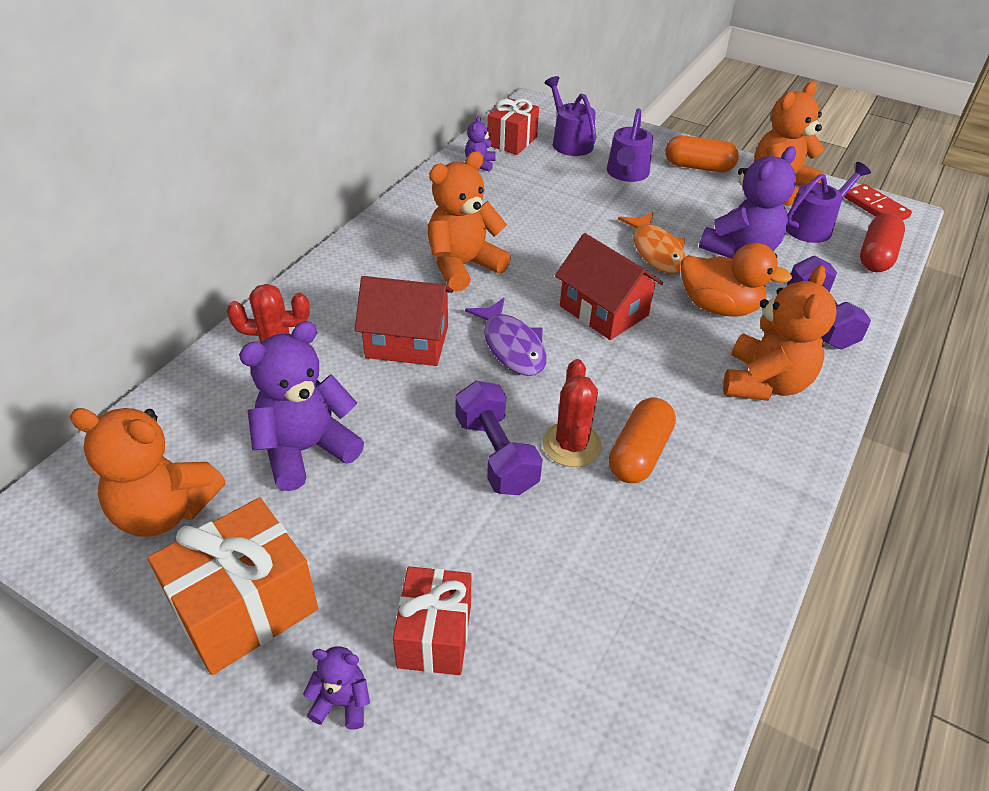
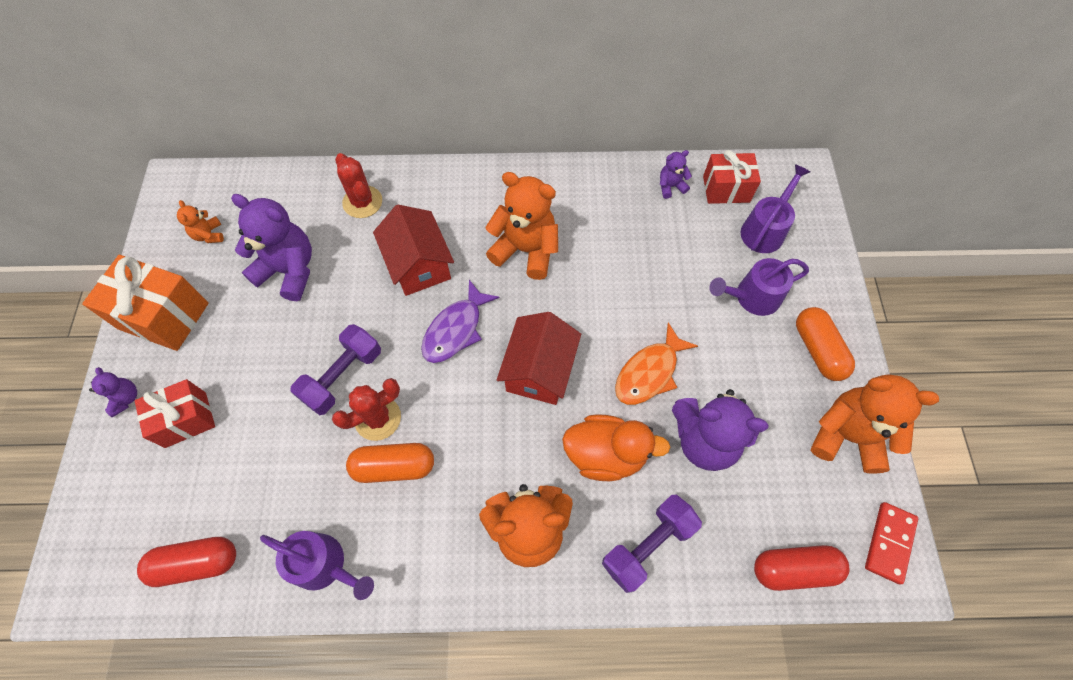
camera: 60 degrees right, 20 degrees up
orange teddy bear [70,408,226,537] -> orange teddy bear [177,200,224,243], size x0.48
orange duck [681,243,792,317] -> orange duck turned 75 degrees counterclockwise [562,414,671,481]
purple watering can [786,162,871,243] -> purple watering can moved to [260,531,374,600]
none -> red capsule [137,537,236,587]

